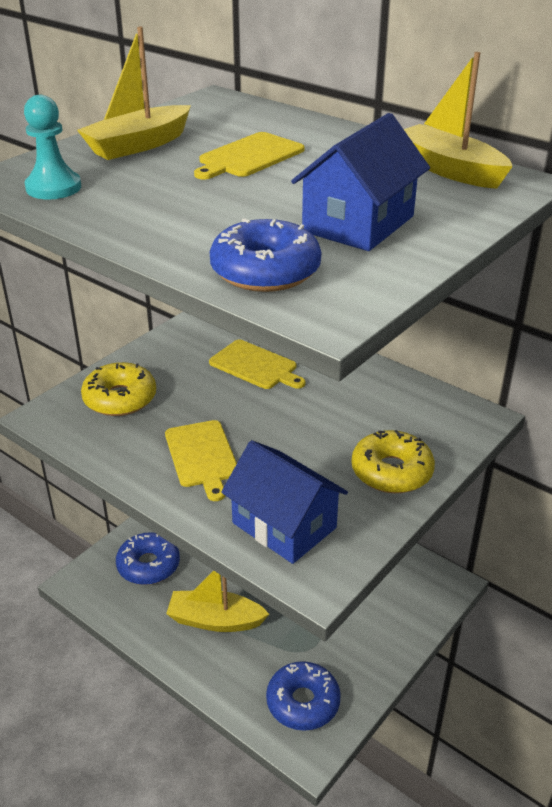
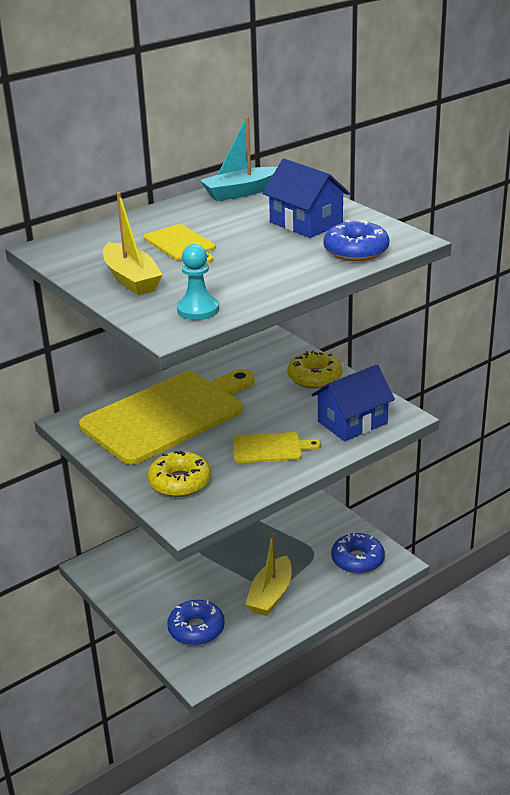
camera: 75 degrees left, 5 degrees down
yellow cutting board [209,340,305,389] -> yellow cutting board [79,369,255,465], size x2.26
yellow boat [404,52,513,189] -> turquoise boat [200,117,277,201]

